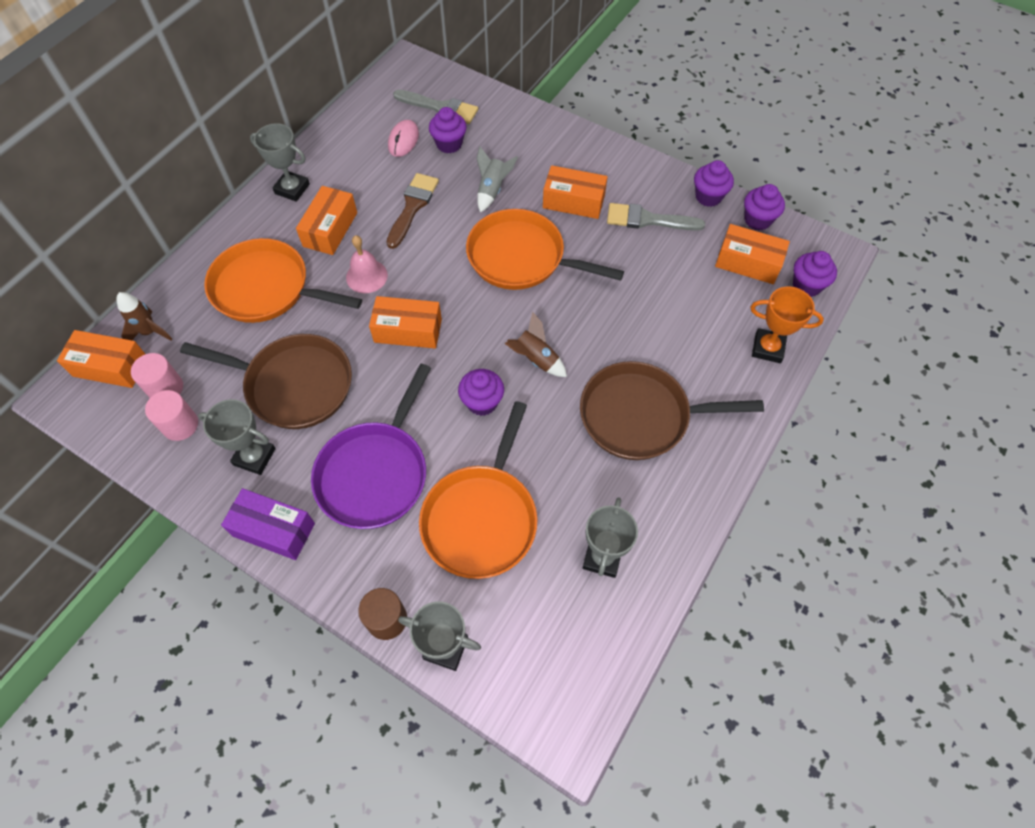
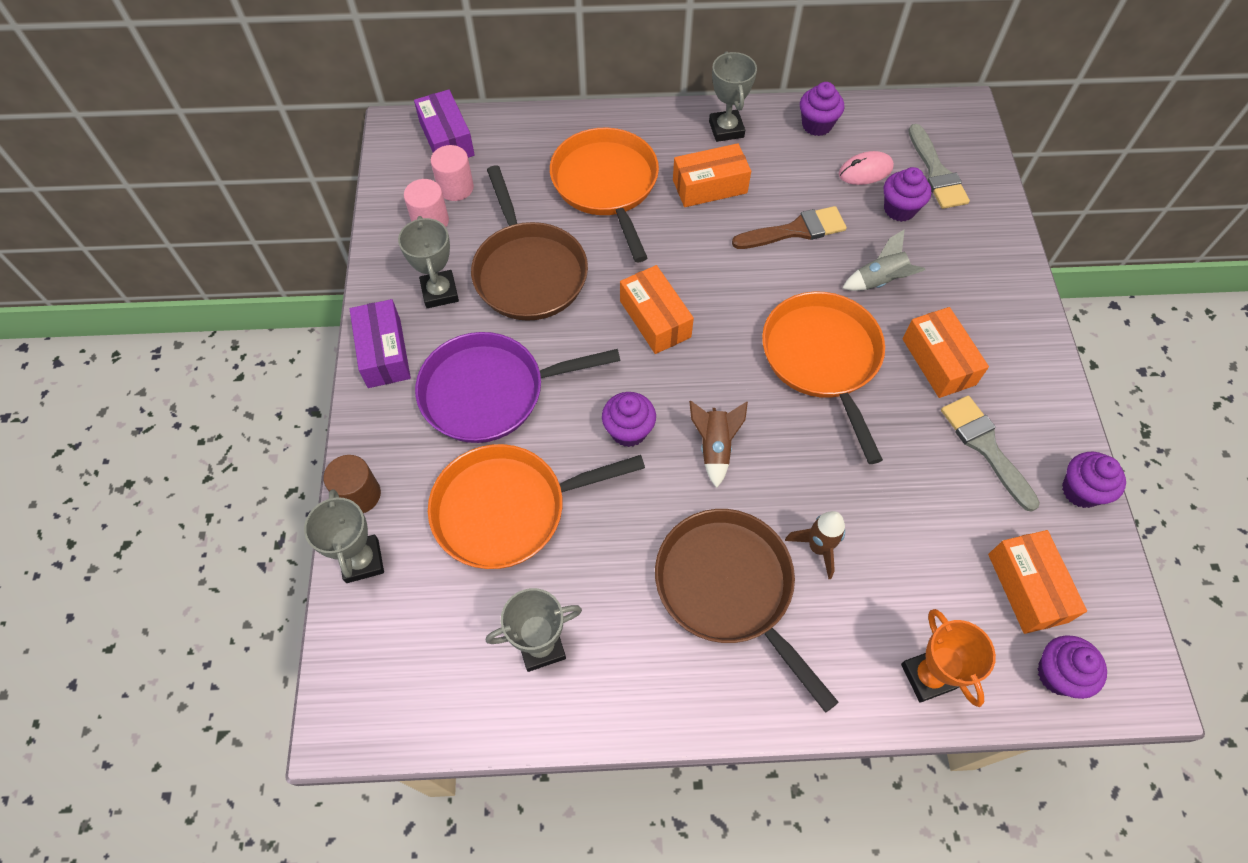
camera: 55 degrees right, 0 degrees up
orange box [57,330,145,388] -> purple box [414,89,475,158]
brown rocket [117,292,172,341] -> brown rocket moved to [785,511,845,579]
pink bell [346,235,388,293] -> none
purple cupcake [744,184,785,230] -> purple cupcake moved to [800,82,844,136]

